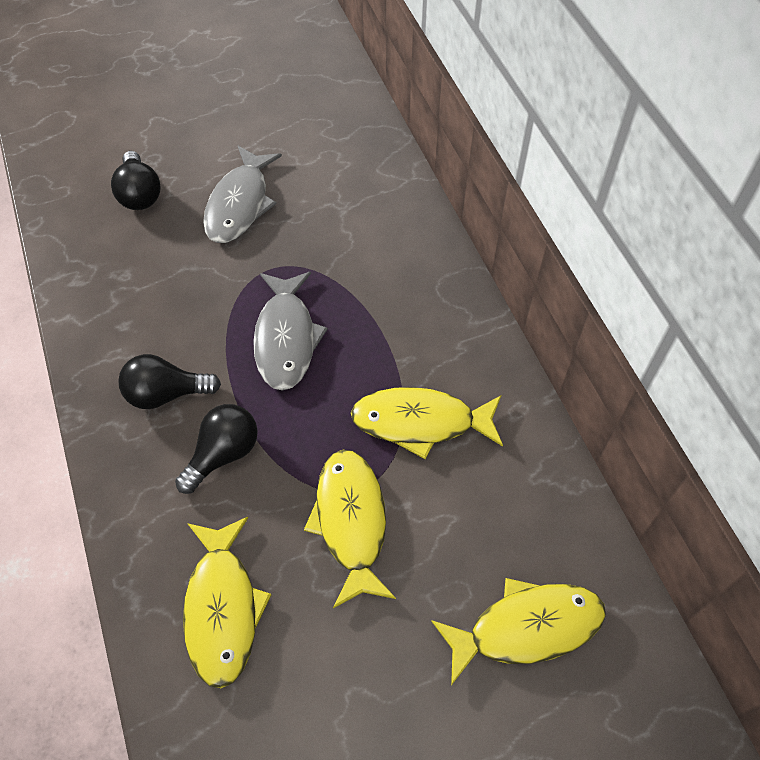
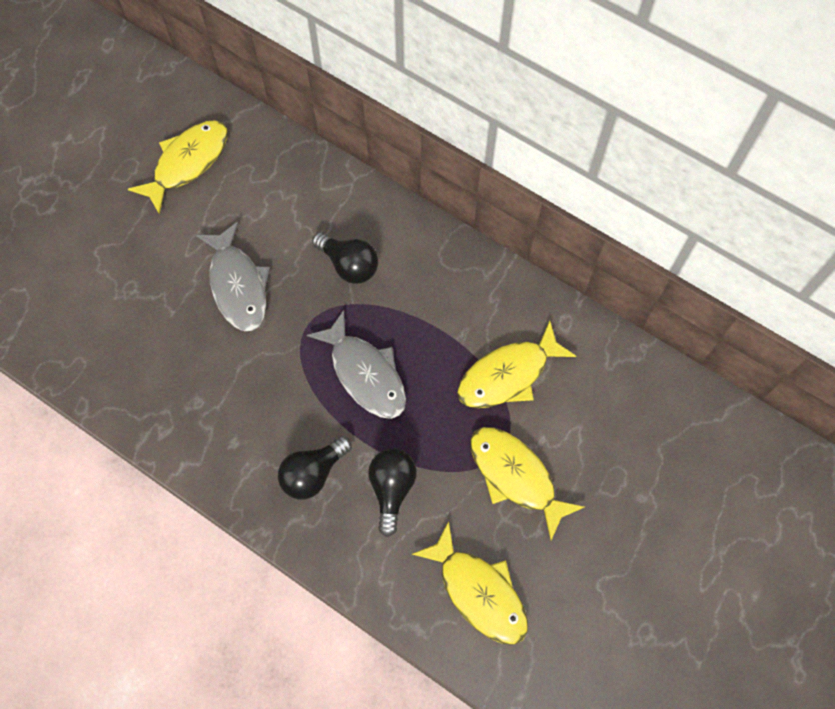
camera: 35 degrees left, 10 degrees up
black light bulb [111,151,161,210] -> black light bulb moved to [312,232,378,284]
yellow fish [431,578,606,685] -> yellow fish moved to [128,120,228,214]

